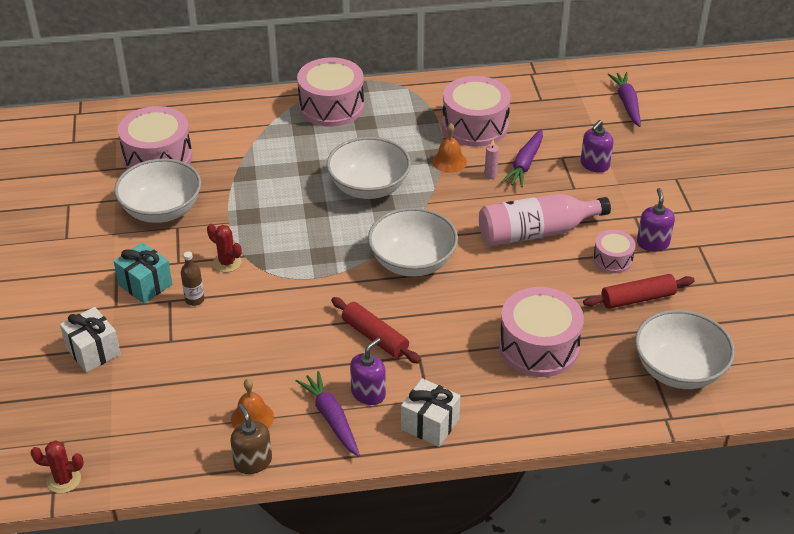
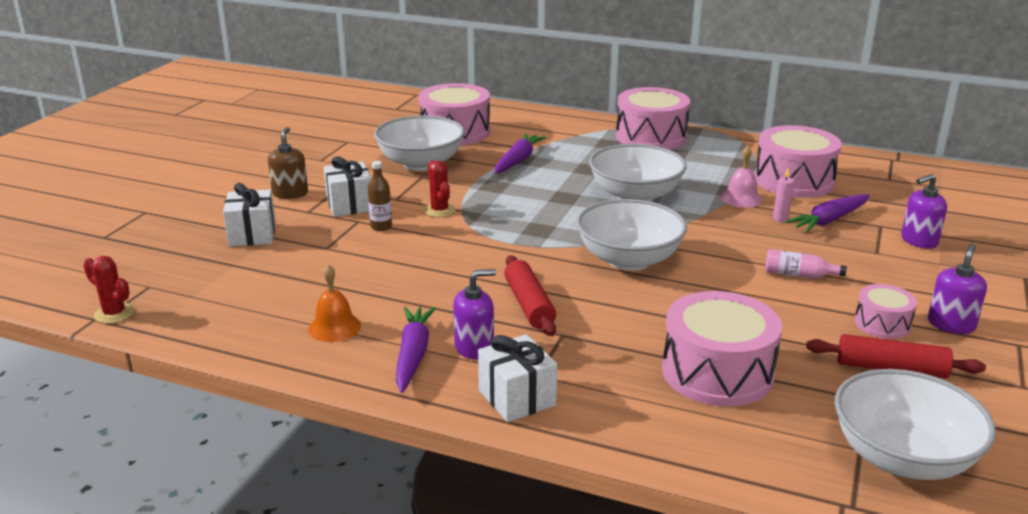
camera: 30 degrees right, 15 degrees down
turquoise gift [114,242,172,304] -> white gift [324,156,371,217]
brown soap dispenser [230,404,272,474] -> brown soap dispenser moved to [268,127,308,199]
orange bell [432,123,467,173] -> pink bell [720,146,762,208]
pink bottle [479,194,611,246] -> pink bottle [765,249,847,279], size x0.46
purple carrot [608,72,641,127] -> purple carrot moved to [495,134,546,174]

